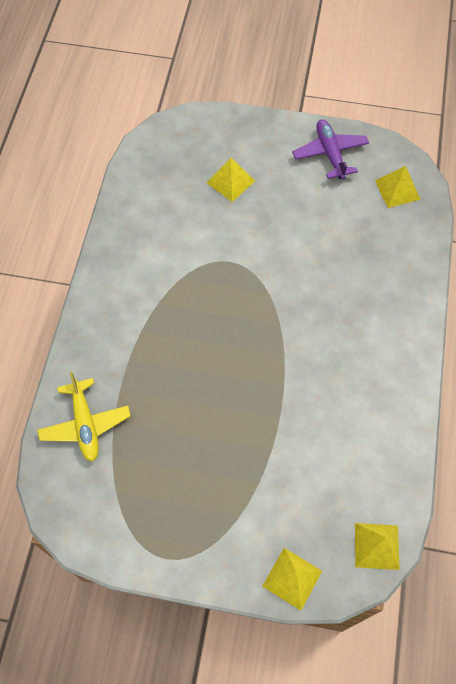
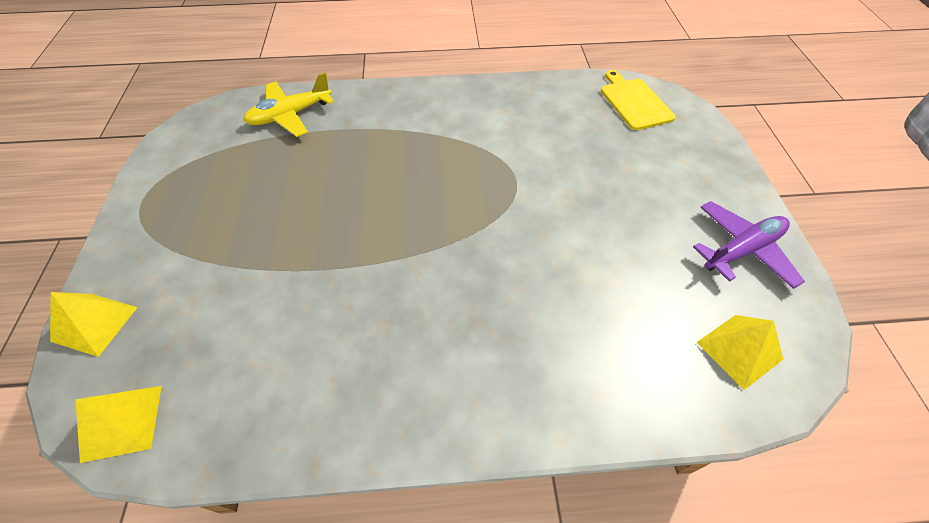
camera: 75 degrees right, 10 degrees down
yellow pyramid [207,158,255,202] -> none
none -> yellow cutting board [601,70,675,130]

